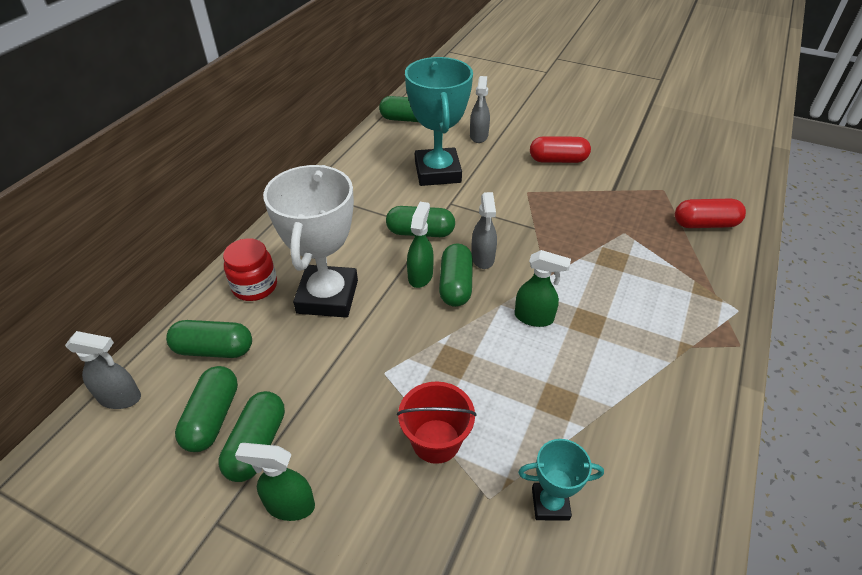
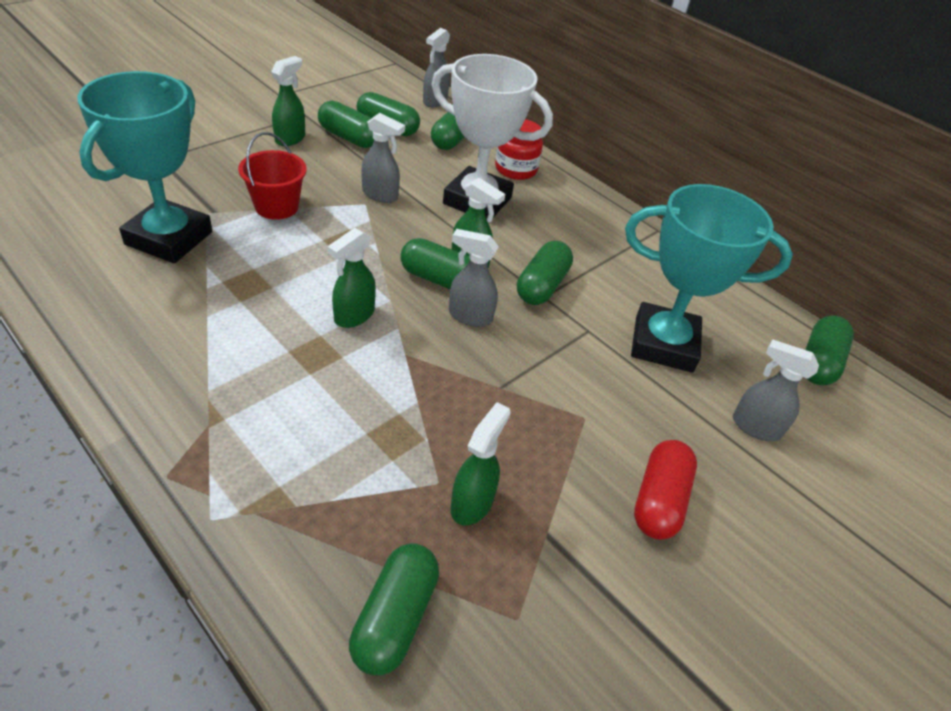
camera: 105 degrees right, 0 degrees up
turquoise trophy [518,439,604,521] -> turquoise trophy [77,71,212,263], size x2.04
red capsule [675,198,746,228] -> green capsule [349,543,439,675]
none -> grey spray bottle [361,113,405,203]
none -> green spray bottle [451,402,511,526]

